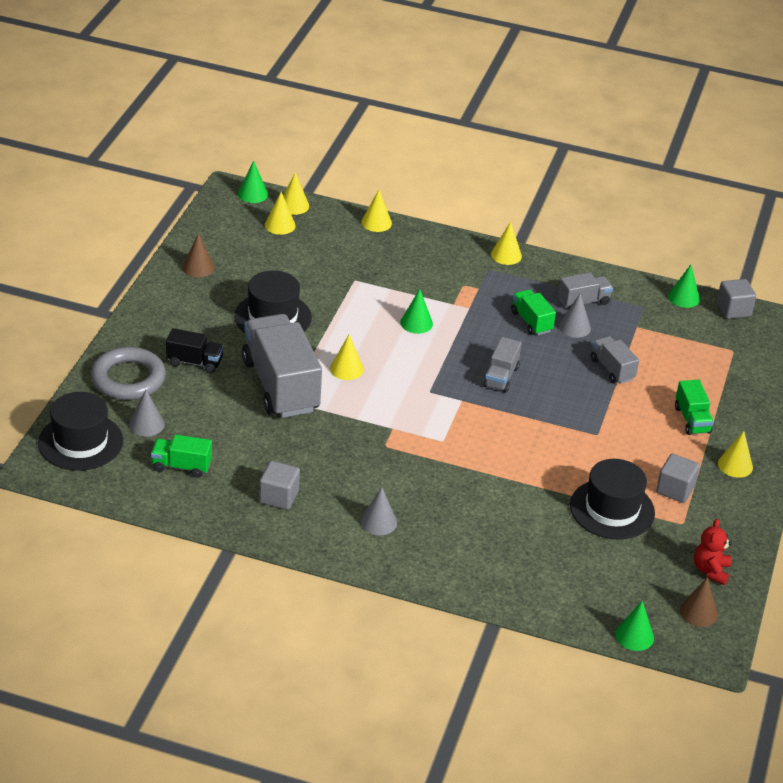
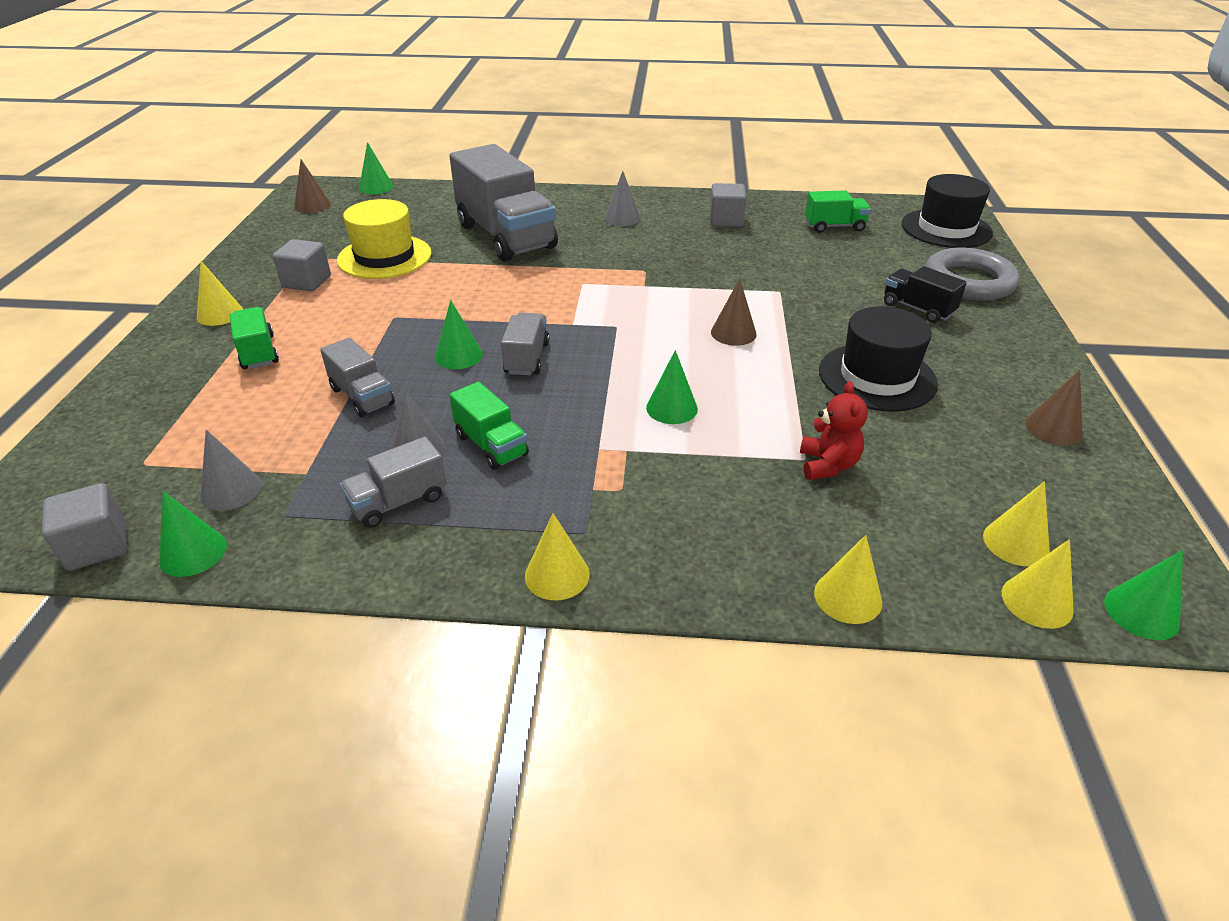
camera: 170 degrees right, 0 degrees up
grey cone [129,389,165,436] -> grey cone moved to [200,430,262,511]
black truck [166,328,224,373] -> black truck turned 45 degrees clockwise [884,266,967,323]
grey truck [242,314,322,418] -> grey truck moved to [449,144,558,262]
yellow cone [330,335,364,380] -> brown cone [711,279,757,346]
black hat [570,459,655,540] -> yellow hat [337,199,432,279]
red teddy bear [694,519,732,585] -> red teddy bear moved to [800,381,868,480]
none -> green cone [435,300,483,369]

